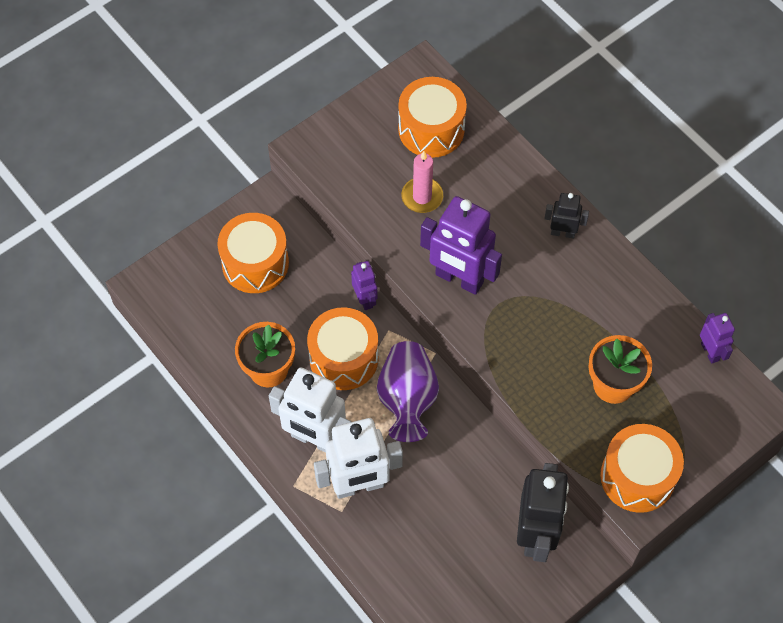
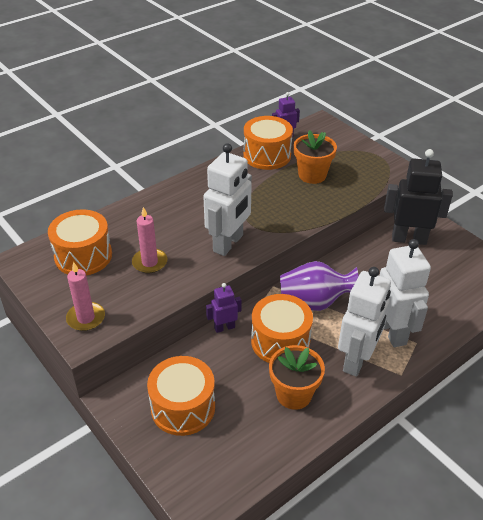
camera: 90 degrees left, 20 degrees down
purple robot [420,196,502,295] -> white robot [203,143,252,256]
black robot [544,193,589,239] -> none
orange drum [600,424,684,513] -> orange drum moved to [243,116,293,170]
none -> pink candle [66,262,105,331]

